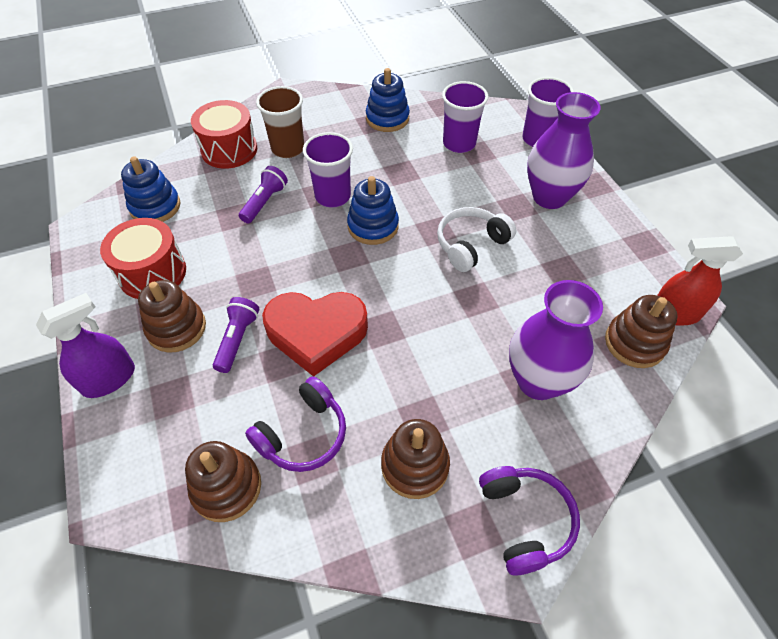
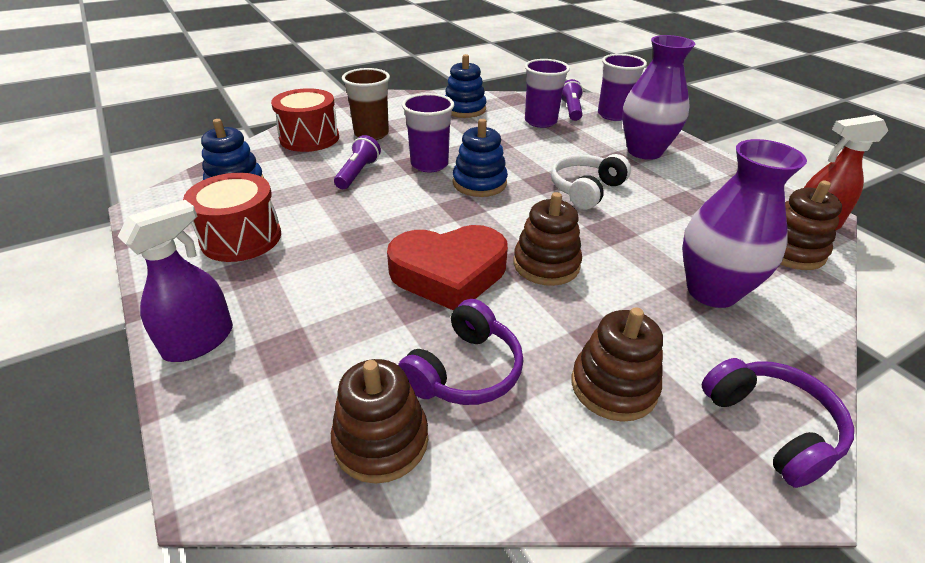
camera: 10 degrees left, 15 degrees down
brown stacking toy [138,280,206,353] -> brown stacking toy moved to [513,192,582,286]
purple flashlight [213,297,259,373] -> purple flashlight moved to [561,79,583,121]

